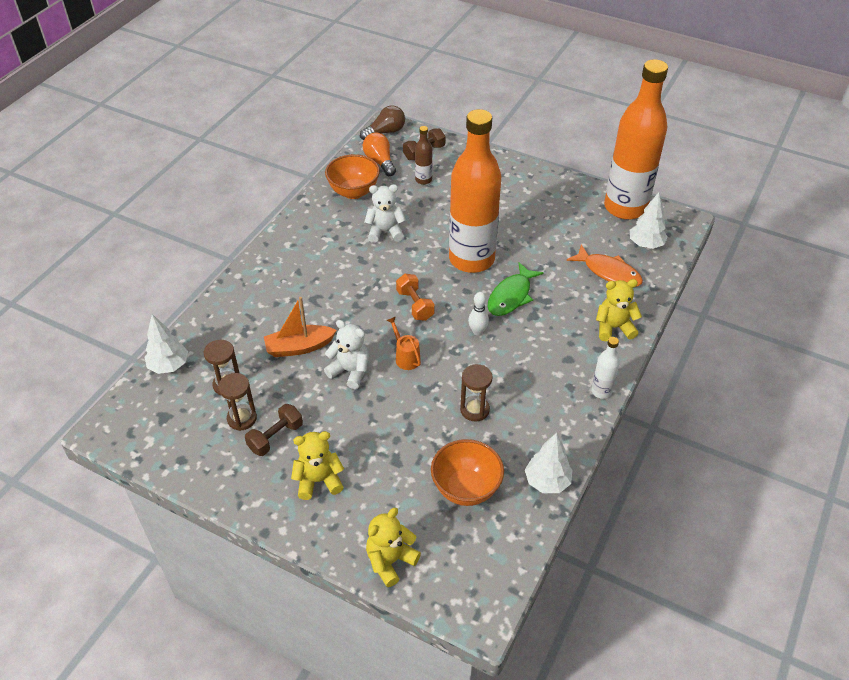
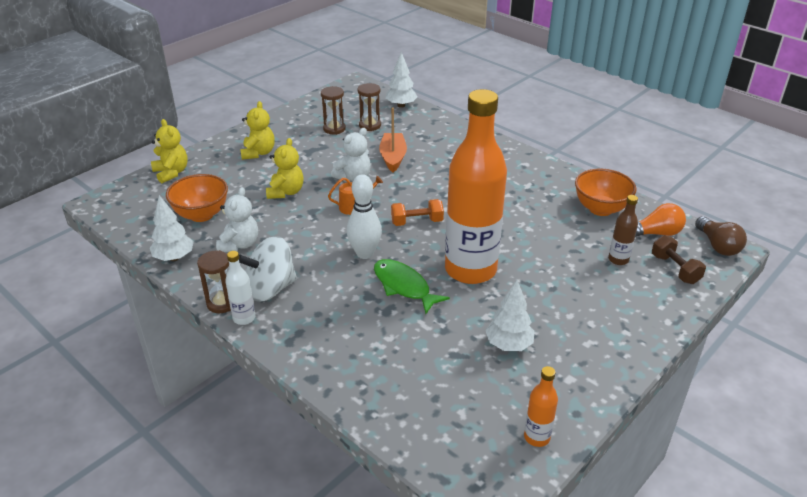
camera: 105 degrees right, 10 degrees down
brown dumbbell [245,404,303,456] -> none
white teddy bear [364,184,406,243] -> white teddy bear moved to [216,187,258,252]
brown hourglass [460,364,493,422] -> brown hourglass moved to [197,250,231,313]
white bowling pin [468,292,489,335] -> white bowling pin [347,174,382,259], size x1.64
orange fish [567,244,643,287] -> none
yellow teddy bear [596,279,642,341] -> yellow teddy bear moved to [266,138,304,199]
orange bottle [604,59,668,220] -> orange bottle [524,366,558,447], size x0.40
white tree [630,192,668,249] -> white tree moved to [485,280,535,351]
none -> white spinning top [239,236,297,302]

